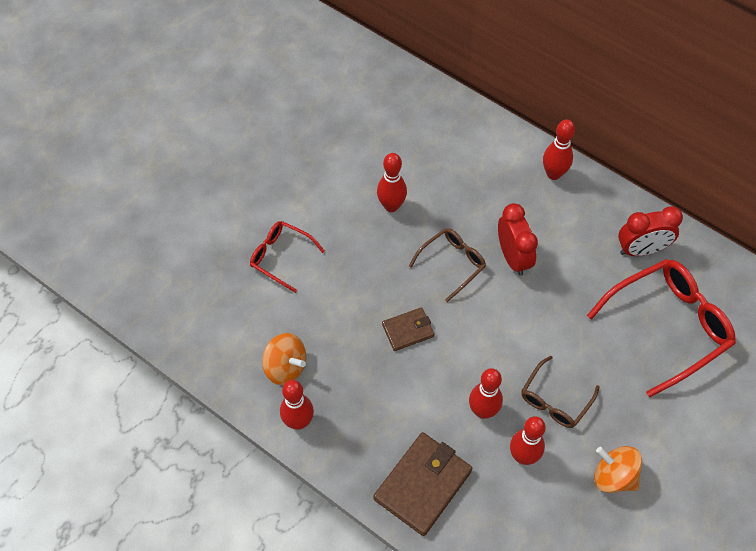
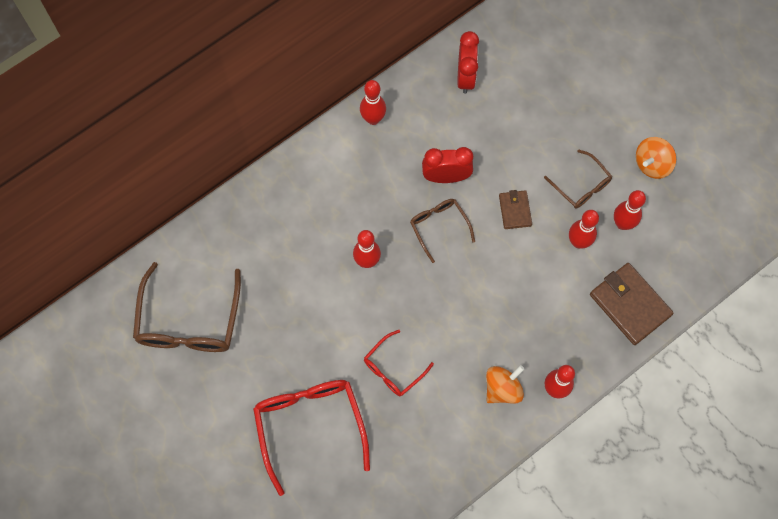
camera: 75 degrees left, 10 degrees up
brown wallet [382,307,434,351] -> brown wallet moved to [499,190,532,229]
red glasses [587,259,736,397] -> red glasses moved to [253,380,370,496]
none -> brown glasses [133,262,241,352]

